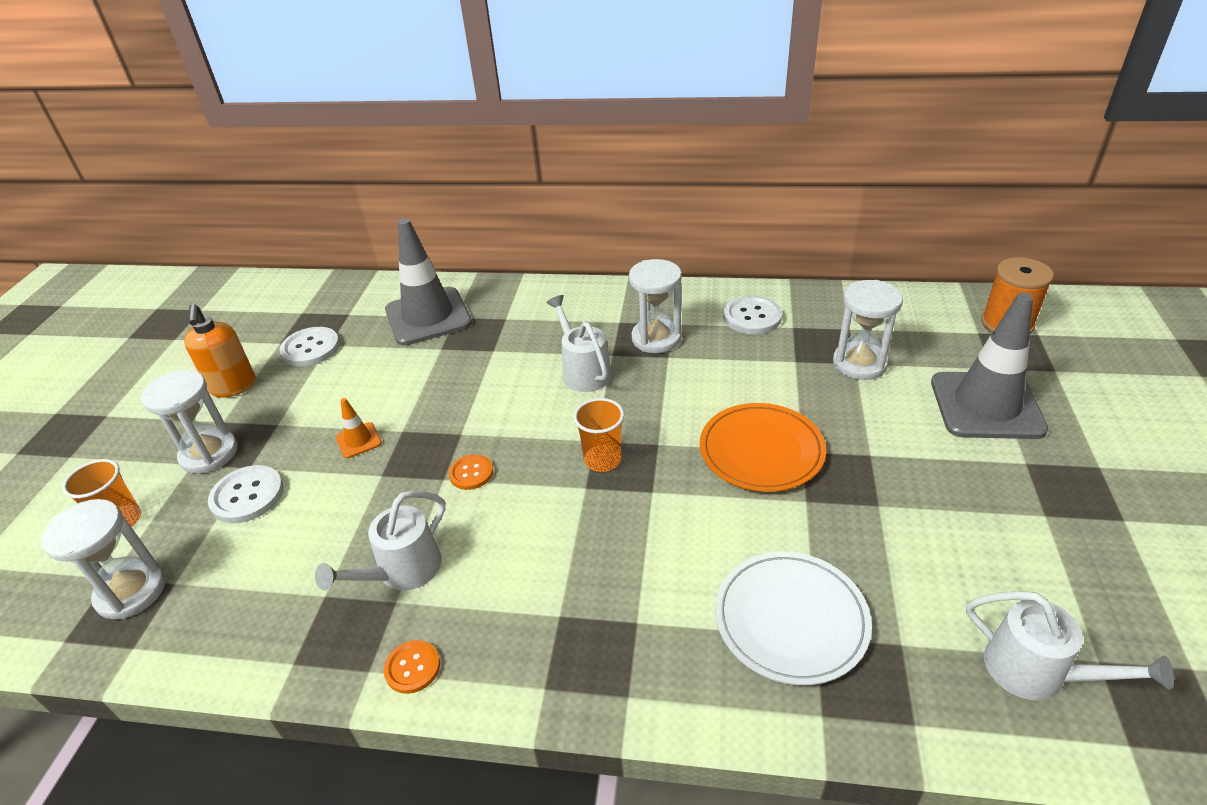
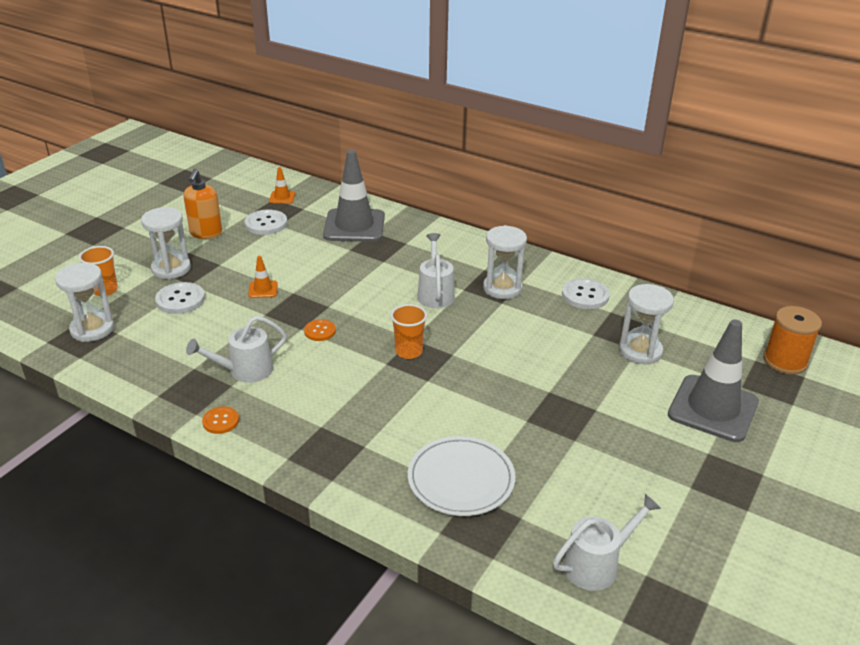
camera: 20 degrees right, 5 degrees down
orange plate [700,403,826,492] -> none
white watering can [966,591,1174,700] -> white watering can turned 90 degrees counterclockwise [553,494,661,591]
none -> orange traffic cone [269,167,295,204]

